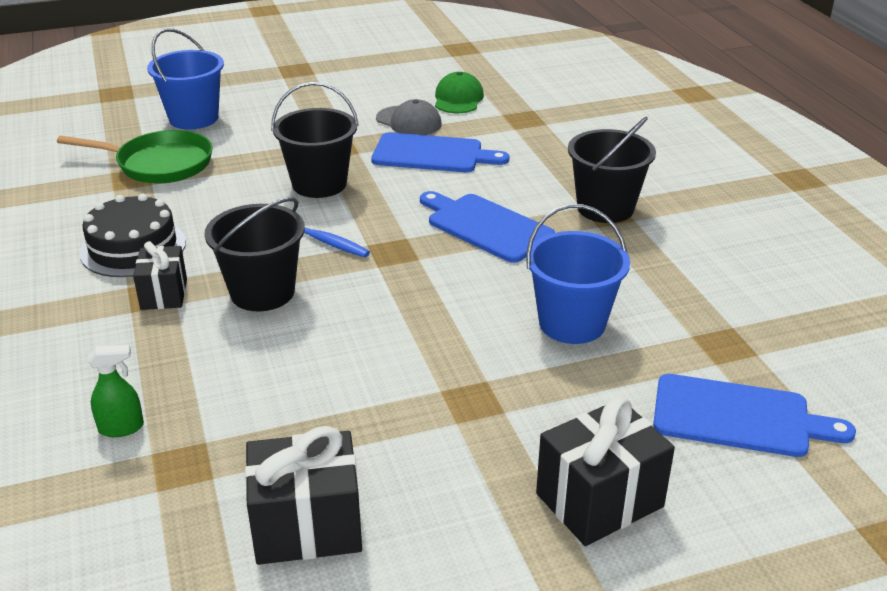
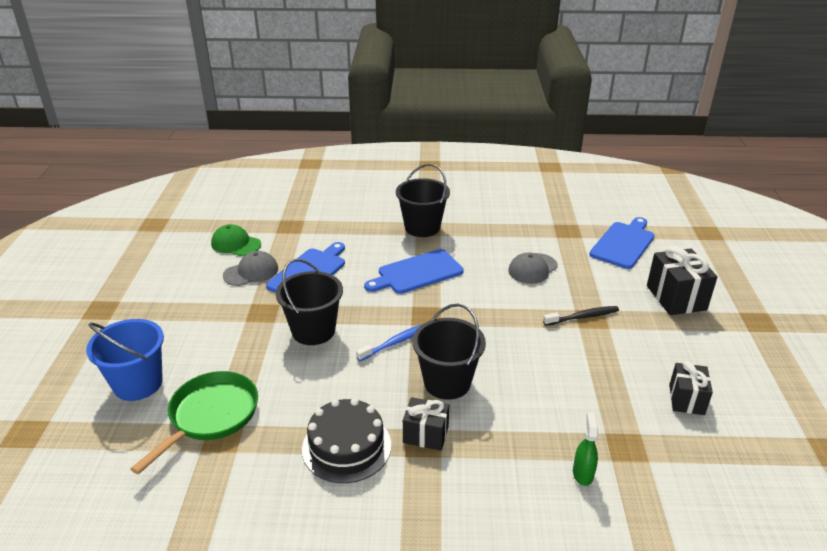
camera: 70 degrees left, 0 degrees up
black gift [245,426,362,565] -> black gift [669,361,713,415], size x0.63
blue bucket [526,204,630,344] -> grey cap [508,252,558,284]
none -> black toothbrush [543,306,619,326]

